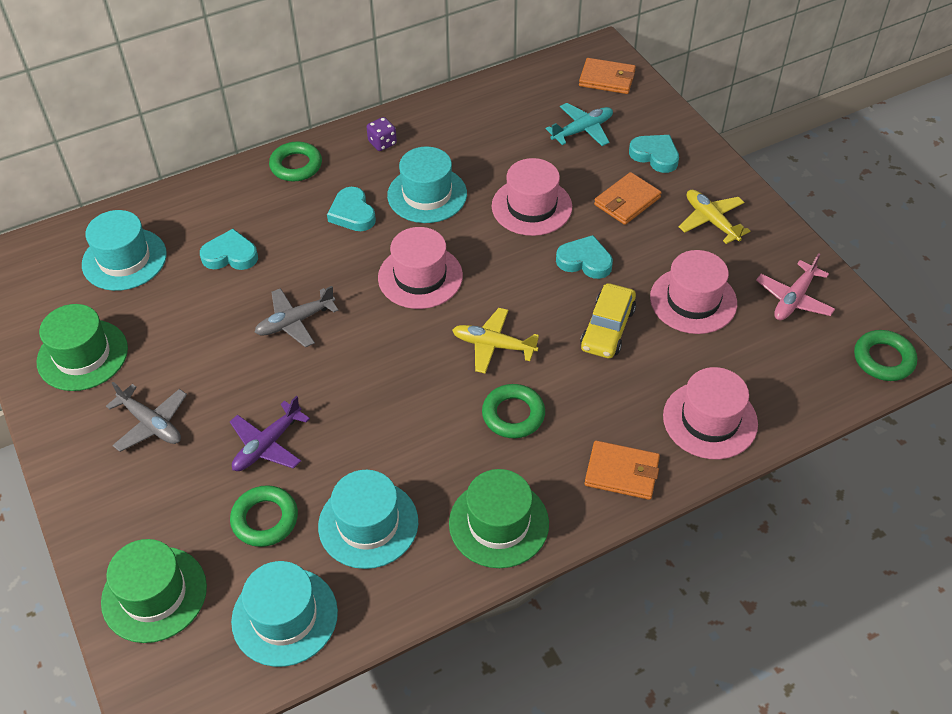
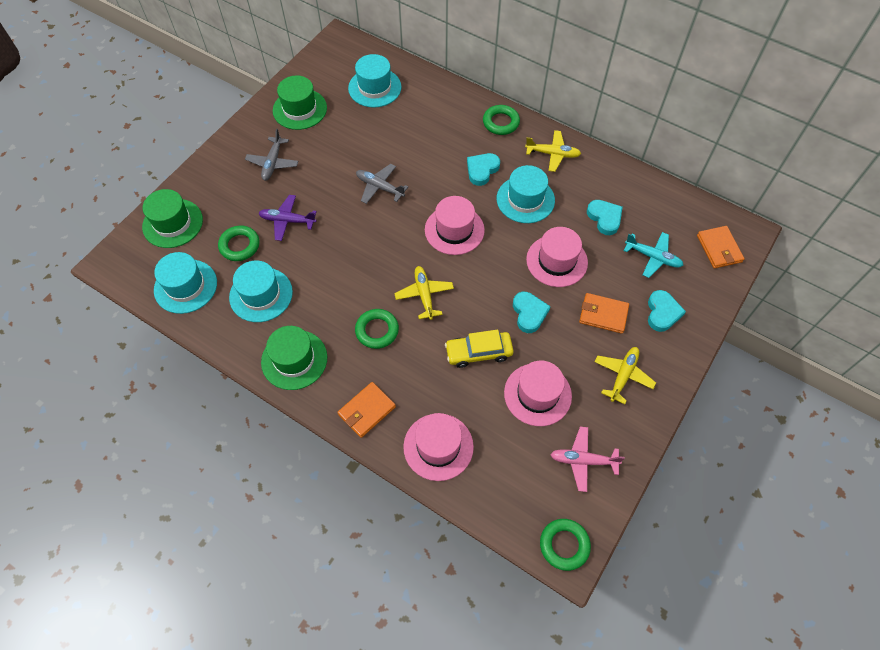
camera: 60 degrees right, 10 degrees up
turquoise heart [200,229,258,270] -> turquoise heart moved to [587,200,623,235]
purple dice [367,117,397,151] -> yellow plane [525,130,581,172]
orange wallet [585,441,660,500] -> orange wallet turned 60 degrees clockwise [337,382,396,438]

